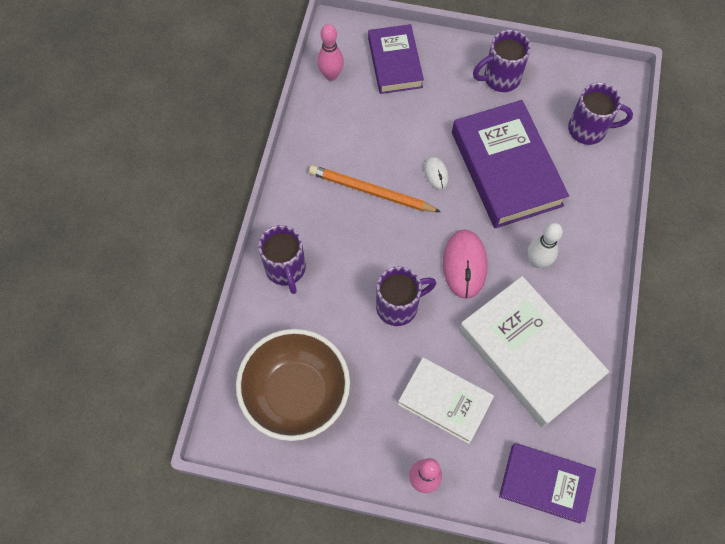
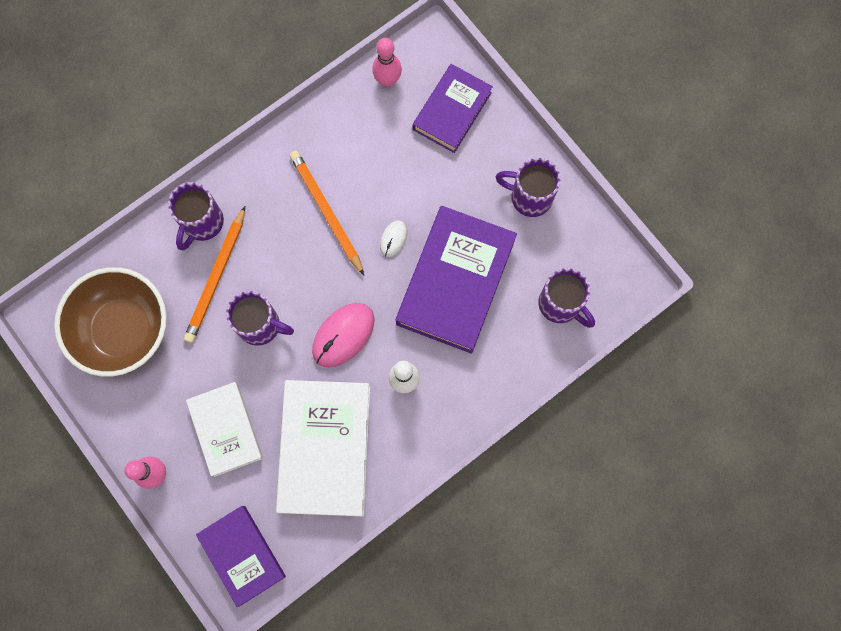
camera: 40 degrees right, 10 degrees up
none -> orange pencil [184,206,245,343]

